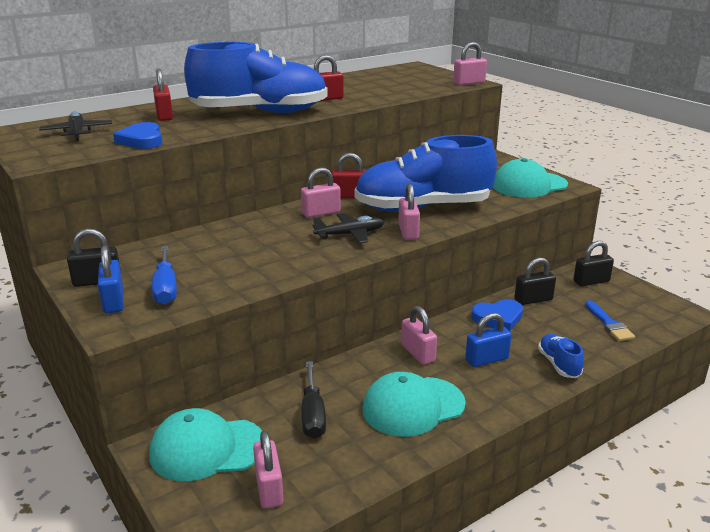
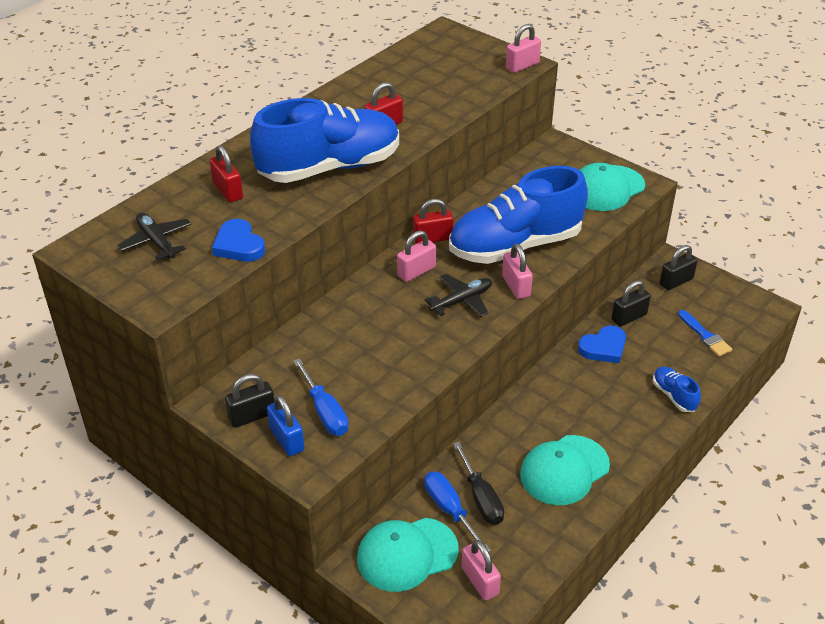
camera: 15 degrees left, 15 degrees up
pink padlock [401,306,437,365] -> none
blue padlock [465,313,512,367] -> none
none -> blue screwdriver [424,472,491,552]

